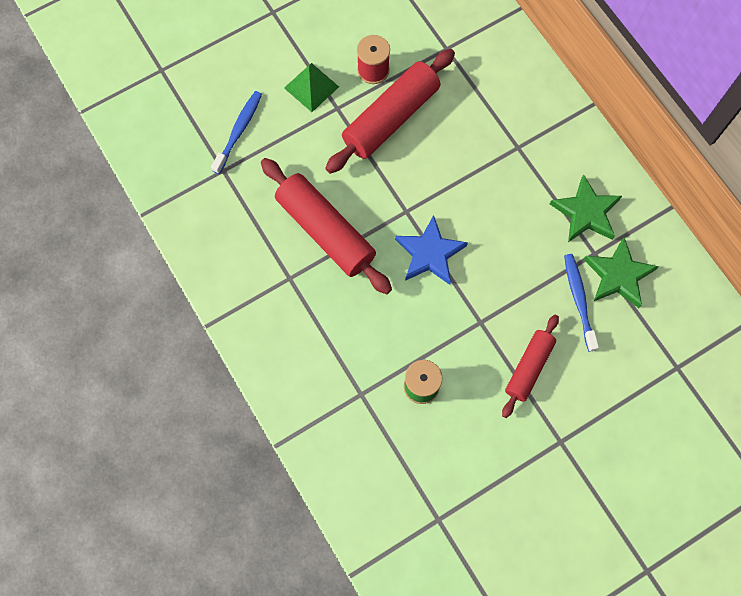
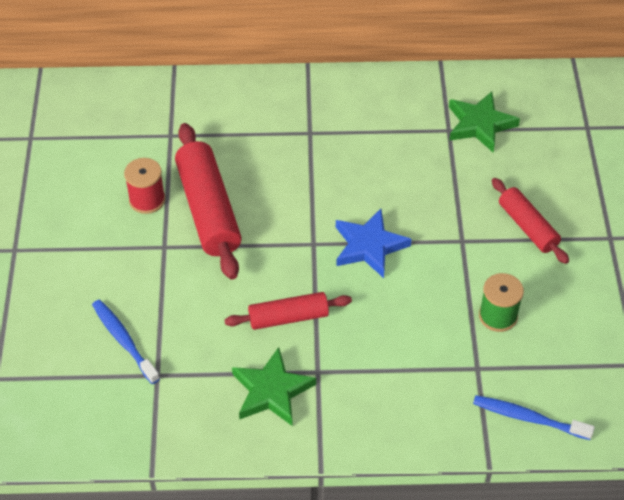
camera: 60 degrees left, 20 degrees down
red rolling pin [261,158,392,294] -> red rolling pin [224,292,352,330], size x0.60
green pyramid [284,63,339,112] -> none
green star [550,174,622,242] -> green star moved to [232,347,316,426]
blue toothbrush [564,254,599,352] -> blue toothbrush moved to [473,395,595,440]

